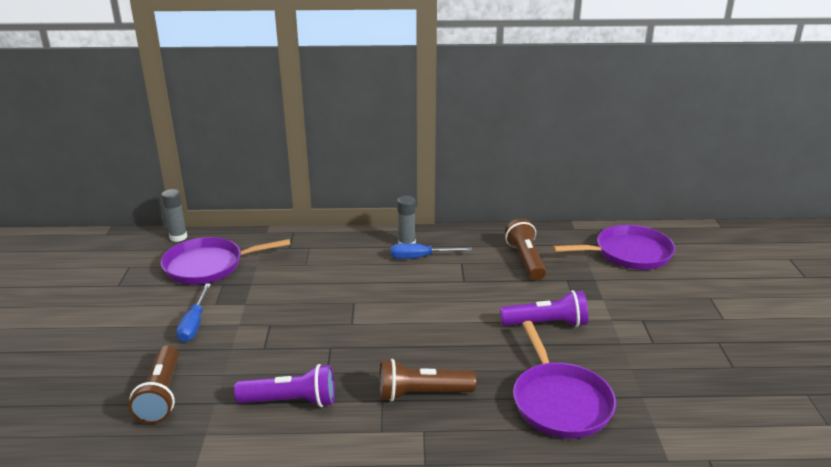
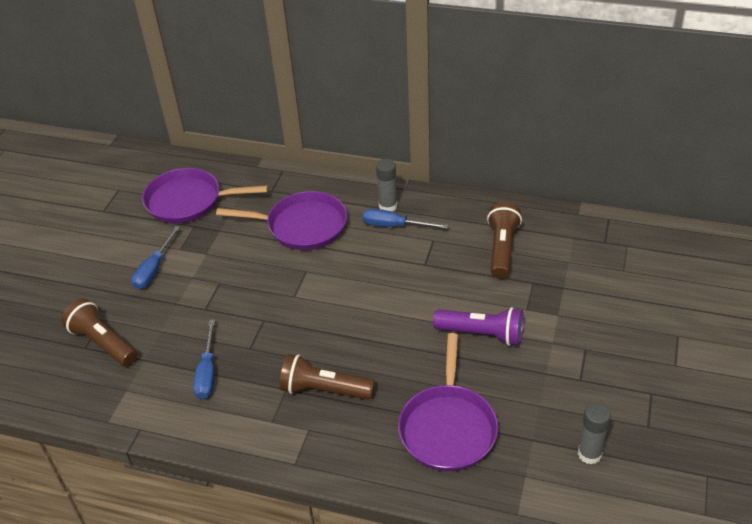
camera: 20 degrees right, 15 degrees up
brown flashlight [129,345,179,424] -> brown flashlight turned 120 degrees clockwise [62,299,137,367]
grey glue stick [161,189,187,242] -> grey glue stick moved to [578,403,611,464]
purple flashlight [234,364,335,407] -> blue screwdriver [193,320,215,399]
purple pan [553,225,675,270] -> purple pan moved to [216,191,347,250]

